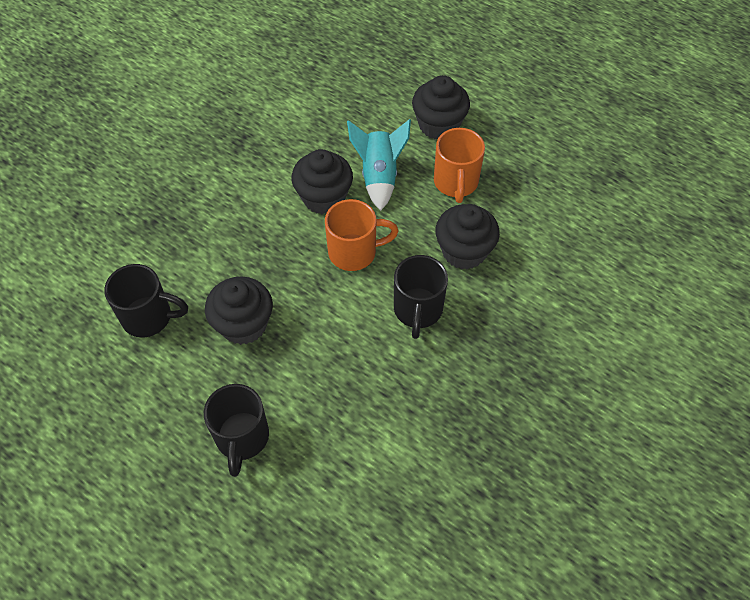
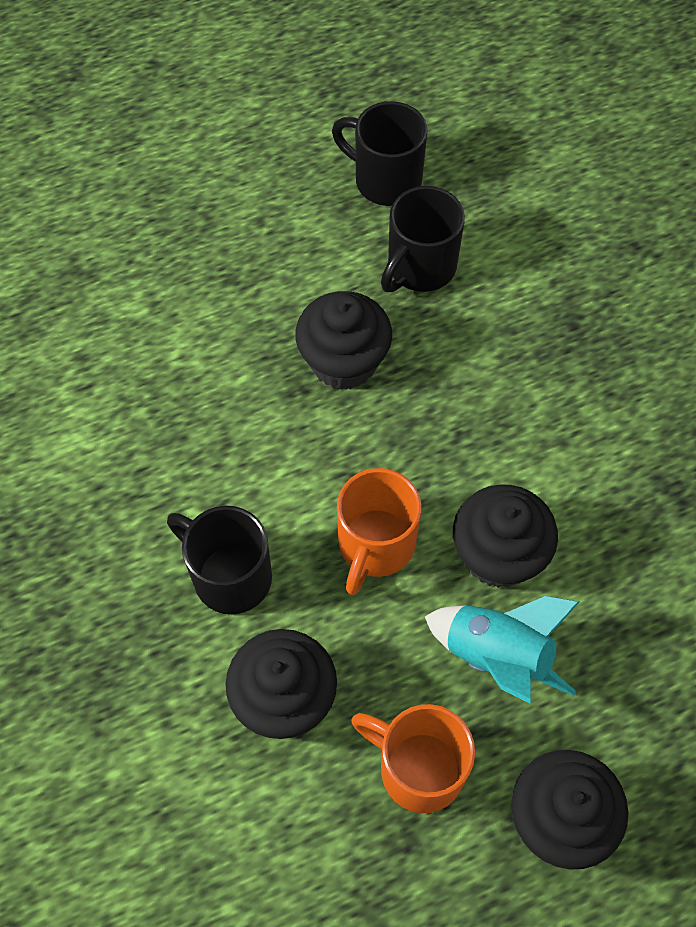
camera: 120 degrees right, 5 degrees up
black mug [204,384,269,477] -> black mug moved to [332,101,427,206]

